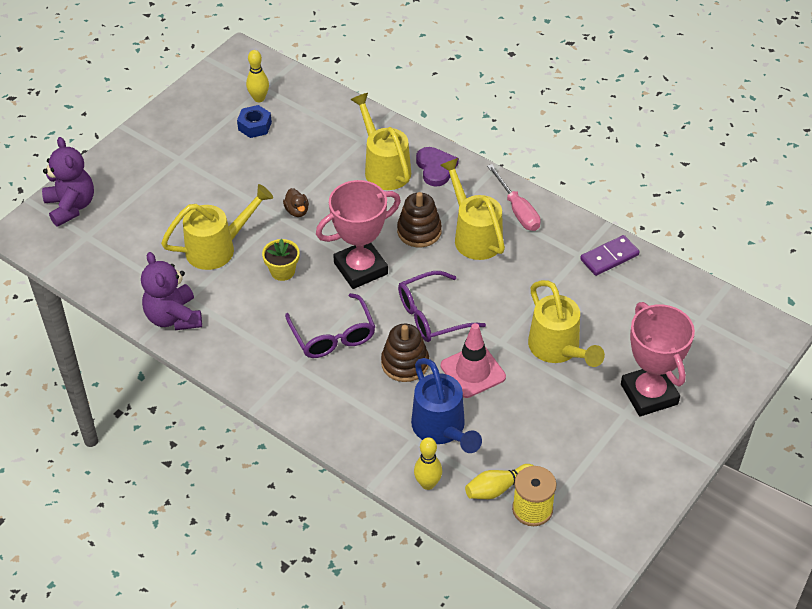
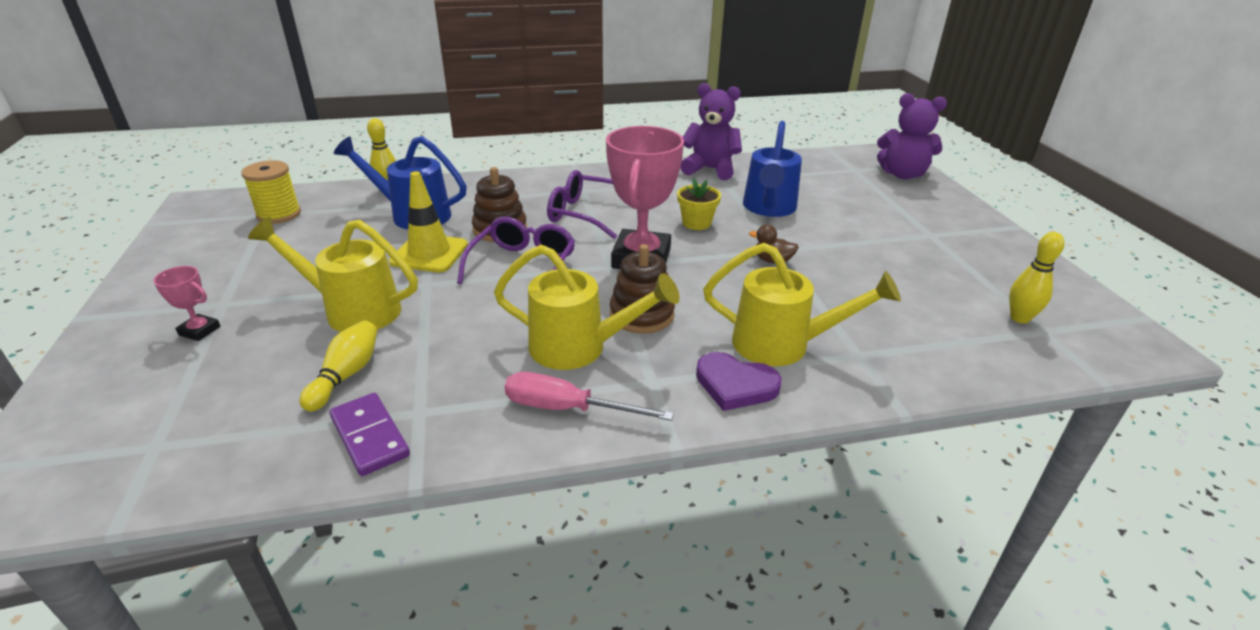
camera: 130 degrees right, 15 degrees down
yellow watering can [161,184,273,270] -> blue watering can [743,121,802,217]
blue nut [237,105,272,138] -> none
pink traffic cone [441,323,506,398] -> yellow traffic cone [389,171,468,272]
yellow bowling pin [465,464,534,499] -> yellow bowling pin moved to [300,321,378,412]
purple domino [580,235,639,276] -> purple domino turned 45 degrees counterclockwise [329,393,410,476]
pink trophy [621,302,695,416] -> pink trophy [153,266,221,341], size x0.44

